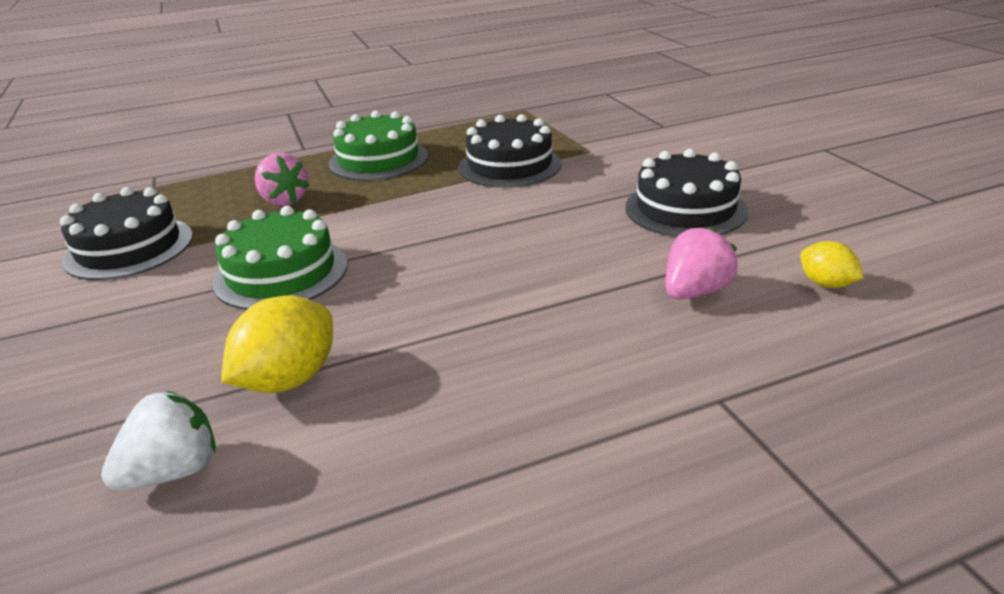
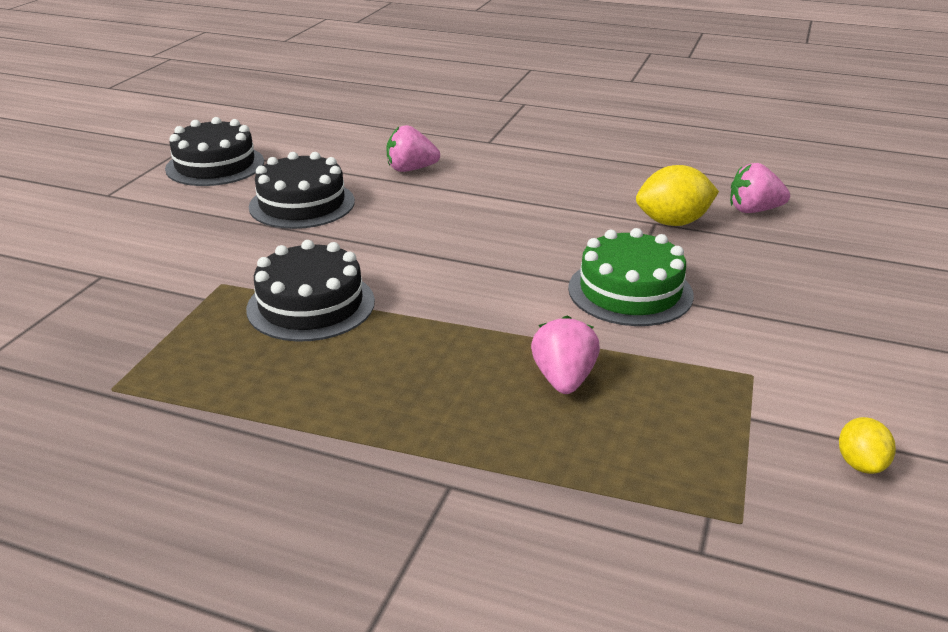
camera: 140 degrees left, 0 degrees up
black cake [60,187,193,280] -> black cake moved to [165,117,264,186]
white strawberry [101,391,216,490] -> pink strawberry [730,163,790,213]
green cake [329,111,428,181] -> none
yellow lemon [800,241,864,288] -> yellow lemon moved to [839,417,896,474]

